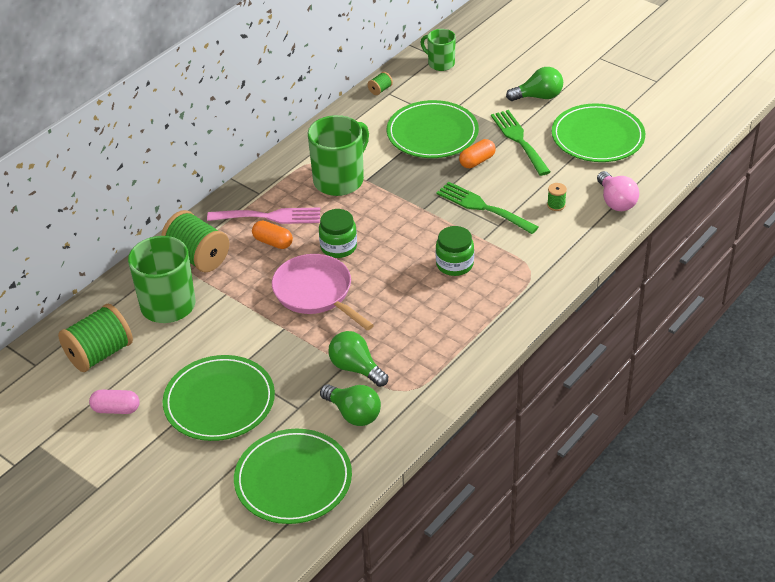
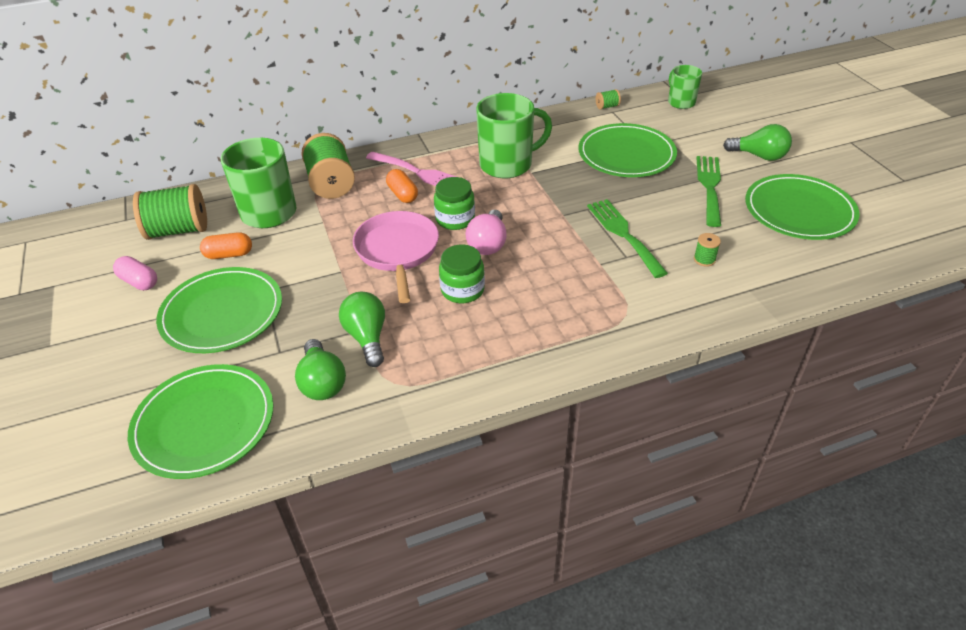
camera: 30 degrees right, 0 degrees up
green jar [436,226,474,276] -> green jar moved to [439,244,485,303]
orange capsule [459,139,496,168] -> orange capsule moved to [200,232,252,259]
pink light bulb [597,171,639,211] -> pink light bulb moved to [466,210,507,255]

